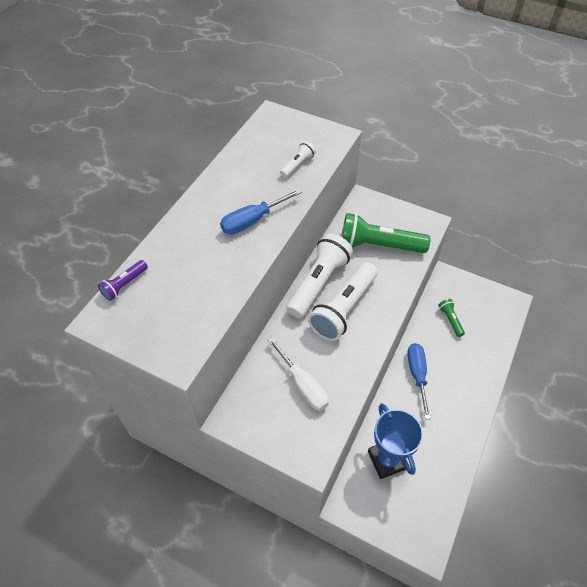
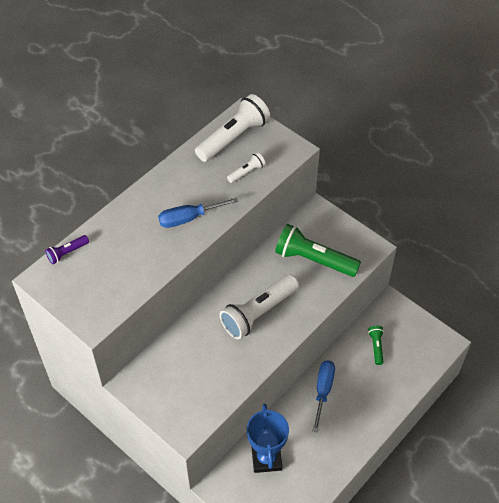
camera: 15 degrees right, 0 degrees up
white screwdriver [267,337,329,411] -> none
white flashlight [286,233,353,319] -> white flashlight moved to [195,94,270,162]

